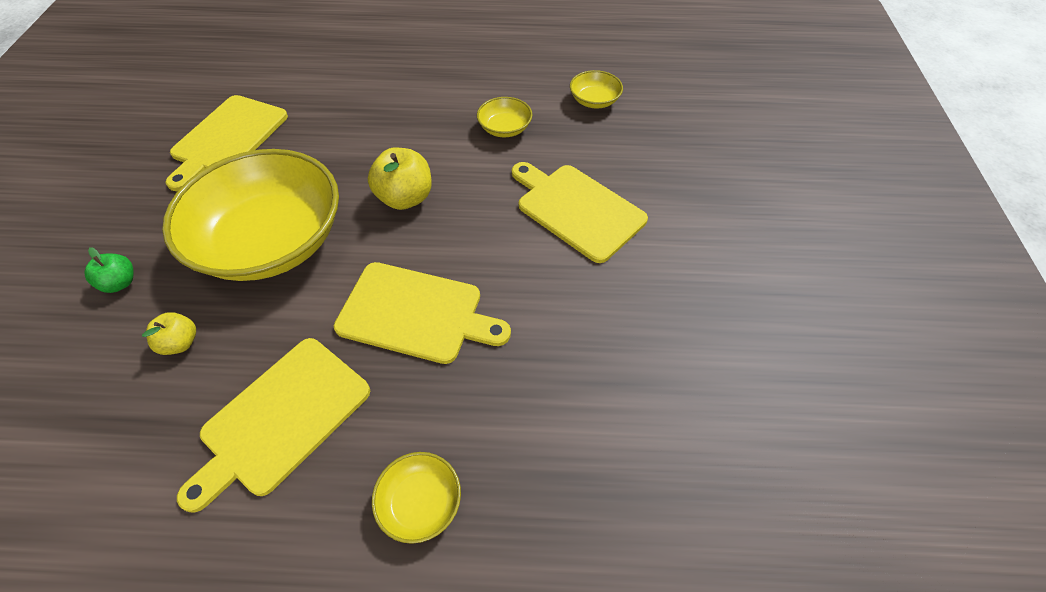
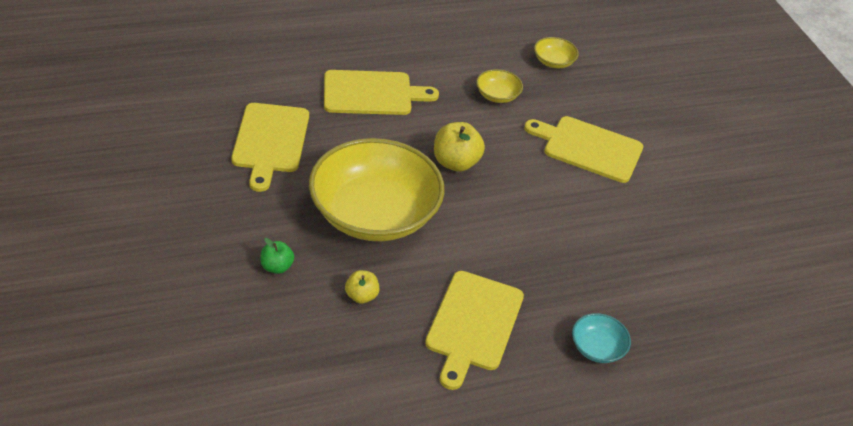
camera: 25 degrees left, 10 degrees down
yellow cutting board [334,262,511,364] -> yellow cutting board moved to [324,70,439,115]
yellow bowl [372,452,461,544] -> turquoise bowl [572,313,631,363]

